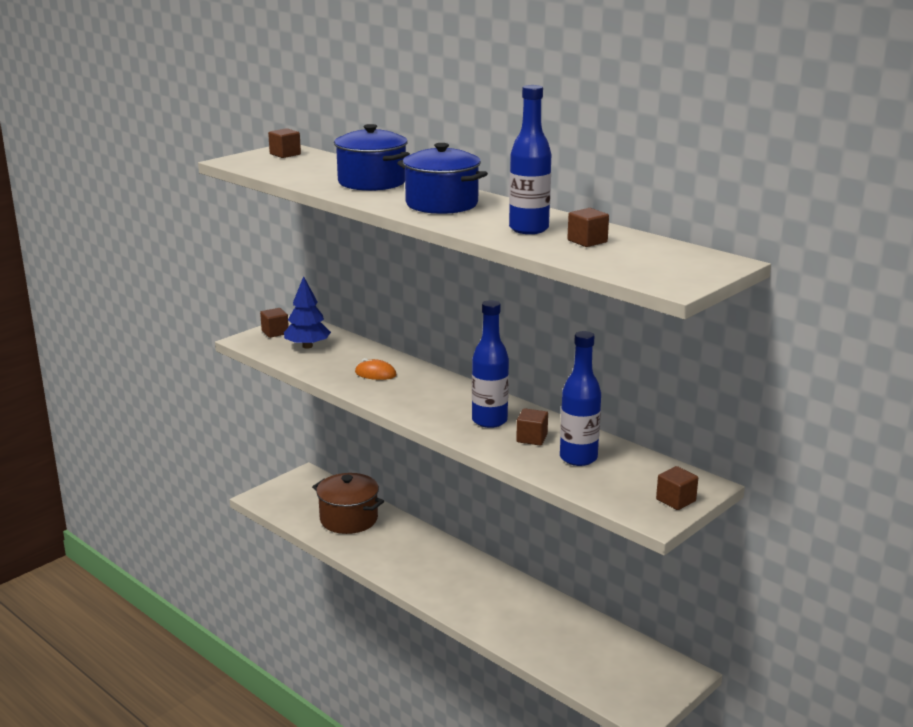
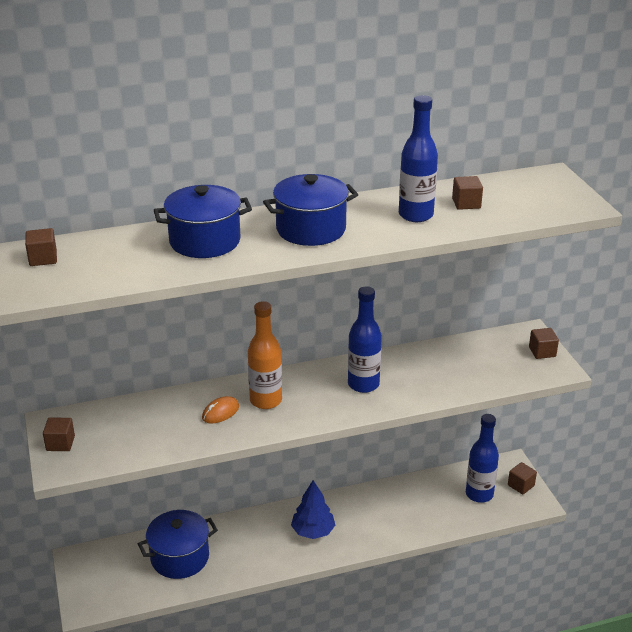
camera: 60 degrees left, 10 degrees up
blue tree [284,276,331,349] -> blue tree moved to [291,480,335,539]
brown pot [312,473,384,534] -> blue pot [138,510,218,579]
brown cube [516,408,548,445] -> brown cube moved to [508,462,537,494]
blue bottle [560,331,601,466] -> blue bottle moved to [466,414,499,503]
none -> orange bottle [248,301,282,409]

